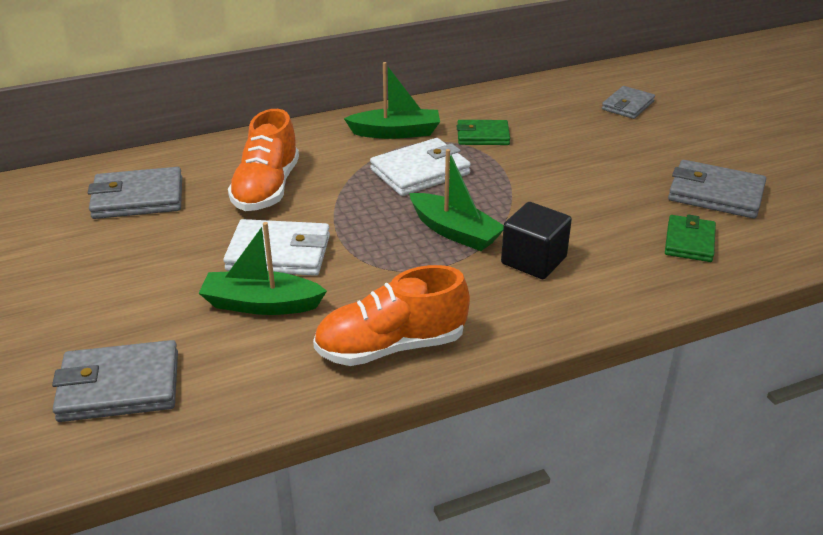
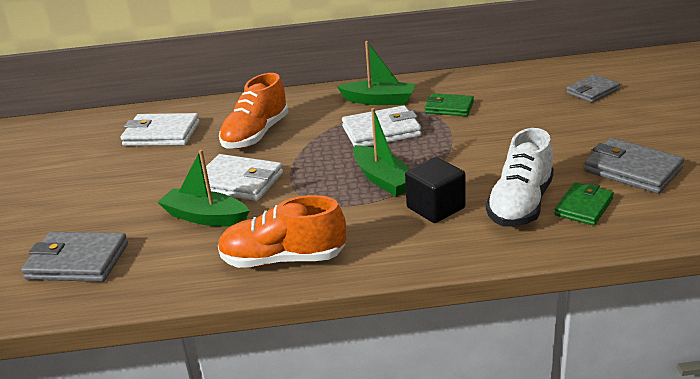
camera: 20 degrees right, 5 degrees down
grey wallet [88,167,182,219] -> white wallet [121,113,200,146]
none -> white shoe [486,128,554,227]

